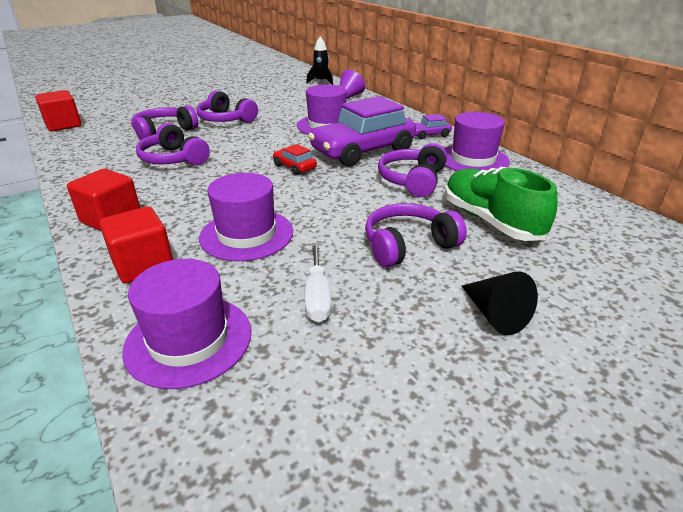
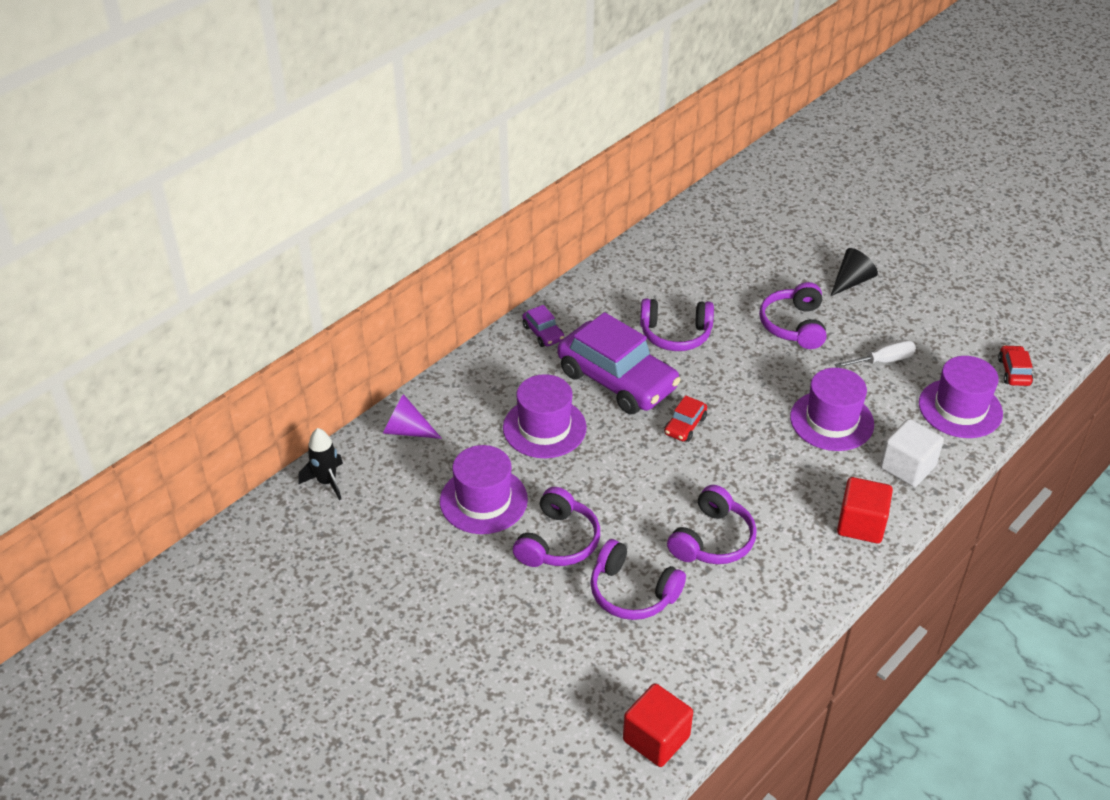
camera: 105 degrees left, 10 degrees up
red cube [99,206,173,283] -> white cube [880,419,944,487]
purple headphones [365,203,467,267] -> purple headphones turned 45 degrees clockwise [759,282,826,349]
purple hat [444,112,510,171] -> purple hat moved to [440,445,528,534]
green shoe [445,167,557,241] -> none
none -> red car [998,345,1033,386]

